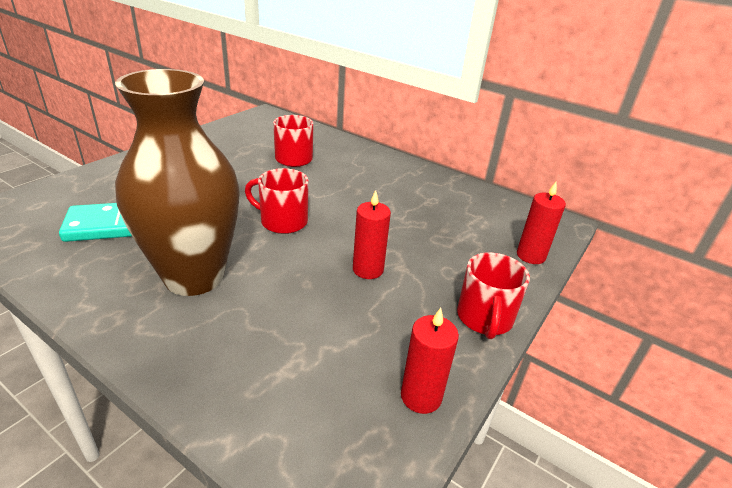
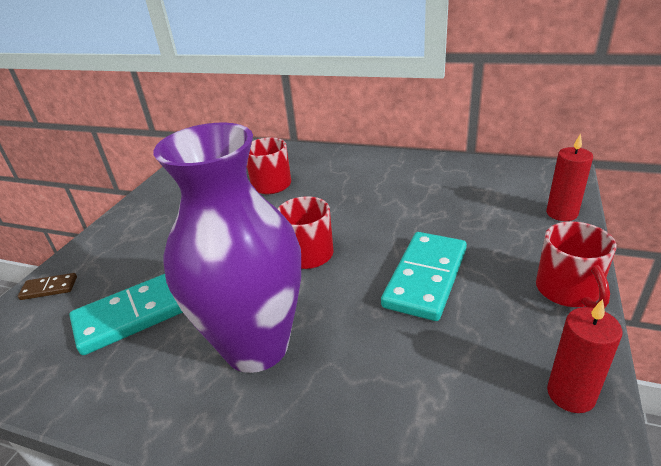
camera: 10 degrees left, 0 degrees up
brown vase [115,69,240,296] -> purple vase [153,123,301,373]
red candle [353,190,391,279] -> turquoise domino [381,232,467,321]
none -> brown domino [18,273,77,300]

